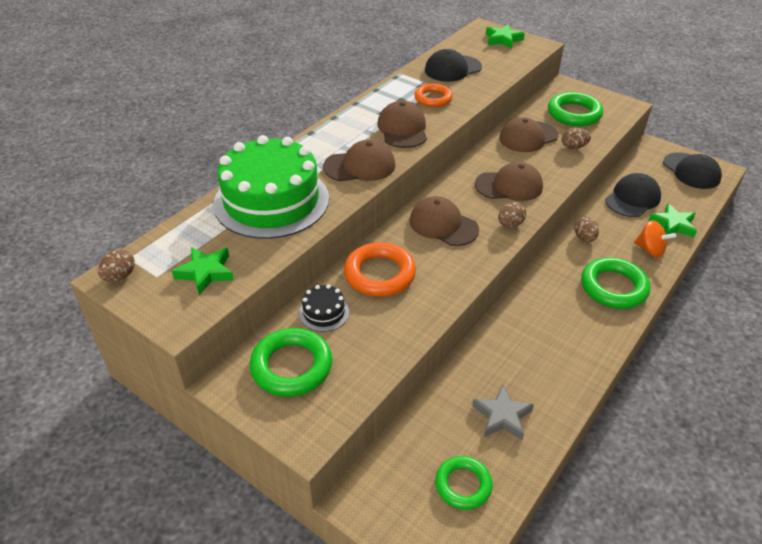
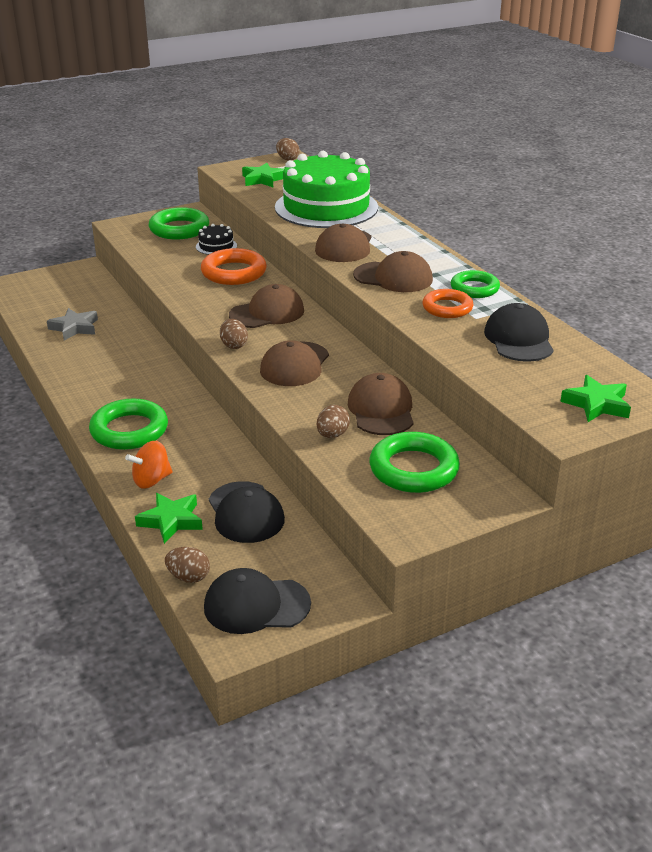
camera: 115 degrees right, 10 degrees down
green ring [435,456,492,510] -> green ring moved to [451,270,500,298]
brown egg [574,217,599,242] -> brown egg moved to [165,547,210,583]

